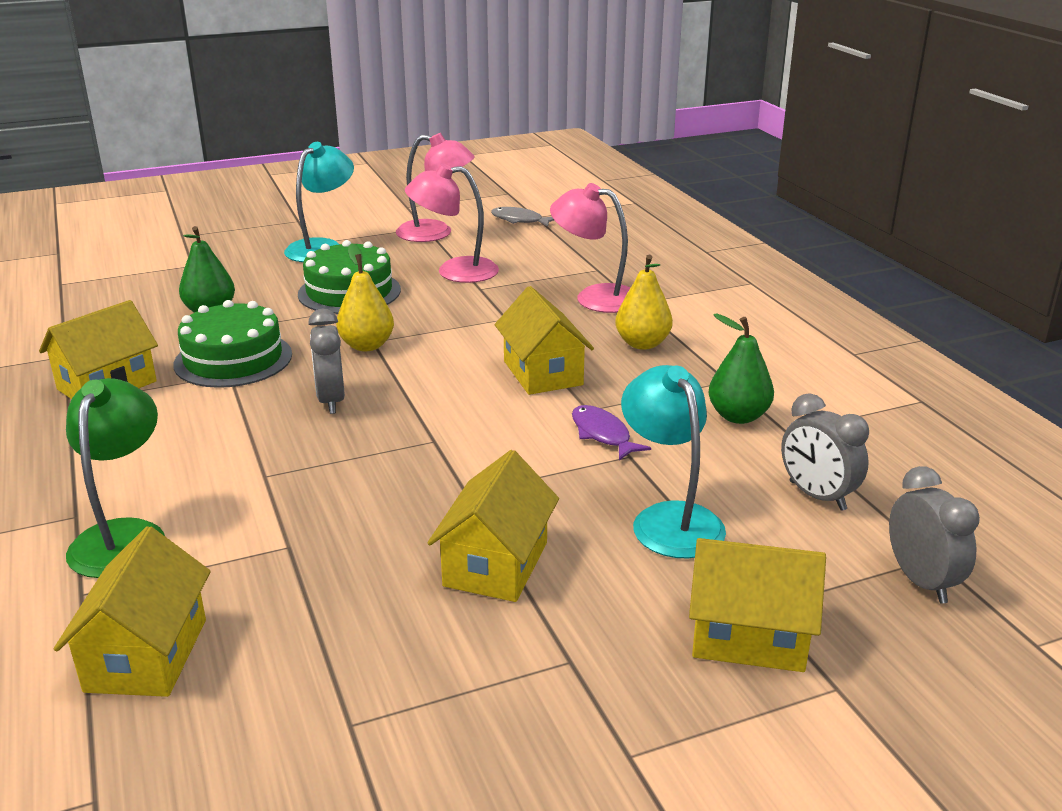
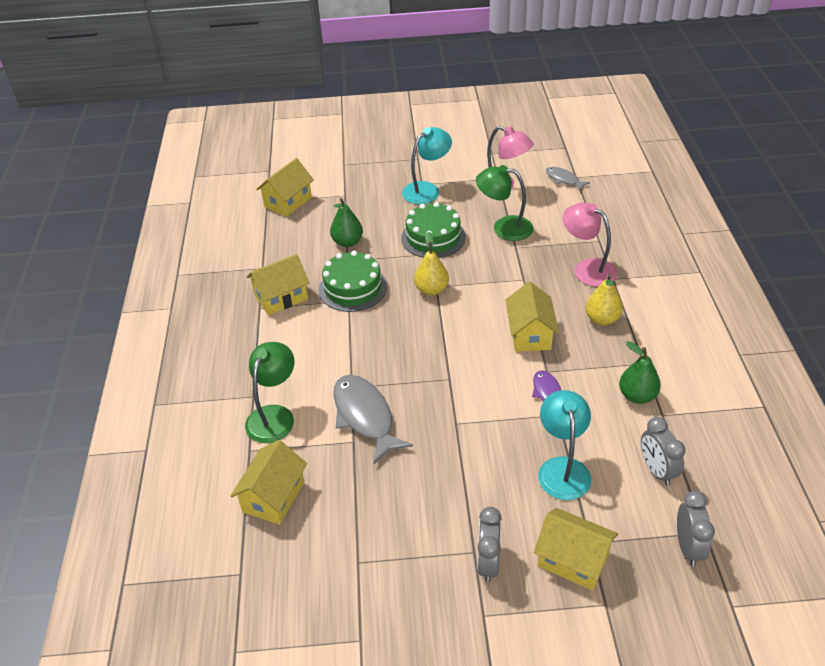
camera: 20 degrees right, 15 degrees up
grey clock [308,309,345,414] -> grey clock moved to [477,507,502,582]
pink lamp [405,163,499,283] -> green lamp [476,165,534,241]
yellow house [427,450,559,602] -> yellow house moved to [256,158,314,217]
none -> grey fish [334,375,413,464]

